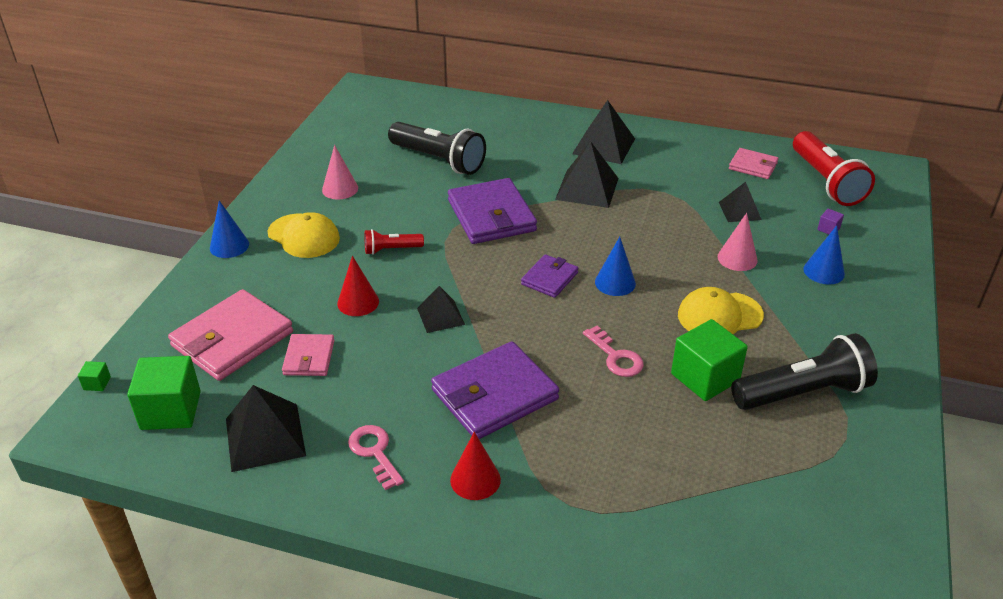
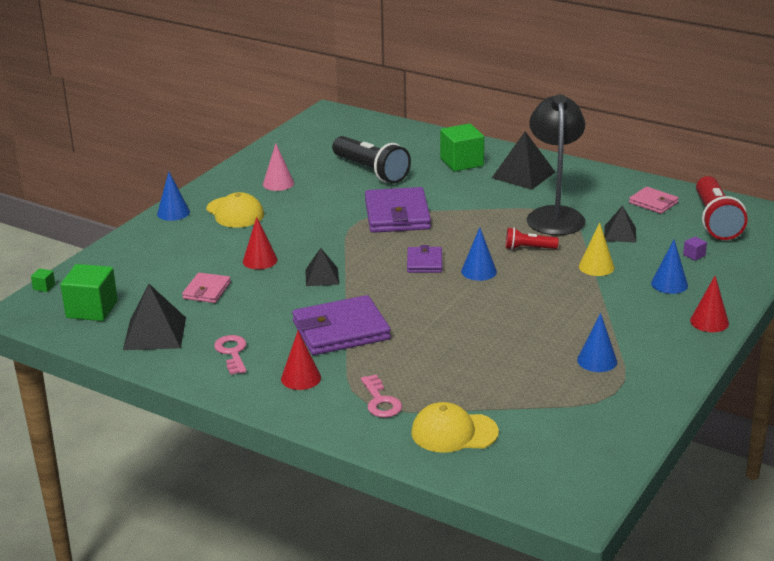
camera: 15 degrees right, 10 degrees down
pink wallet [168,289,293,381] -> none
red flashlight [364,229,424,255] -> red flashlight moved to [506,228,559,250]
purple wallet [521,254,579,298] -> purple wallet turned 45 degrees counterclockwise [407,245,442,273]
black pyramid [555,141,619,208] -> none
pink key [583,326,644,377] -> pink key moved to [361,375,402,418]
green cube [671,319,748,401] -> green cube moved to [440,123,484,172]
yellow cap [678,287,764,334] -> yellow cap moved to [411,402,499,453]
pink cone [718,213,758,271] -> yellow cone [579,222,615,276]
black flashlight [731,333,878,410] -> blue cone [577,313,617,372]
none -> black lamp [527,94,586,235]
none -> red cone [690,276,729,332]

